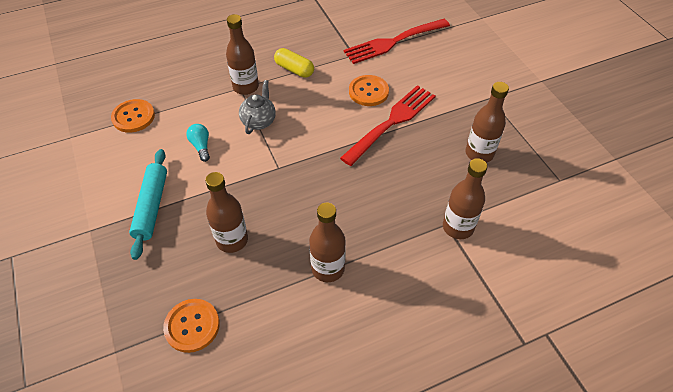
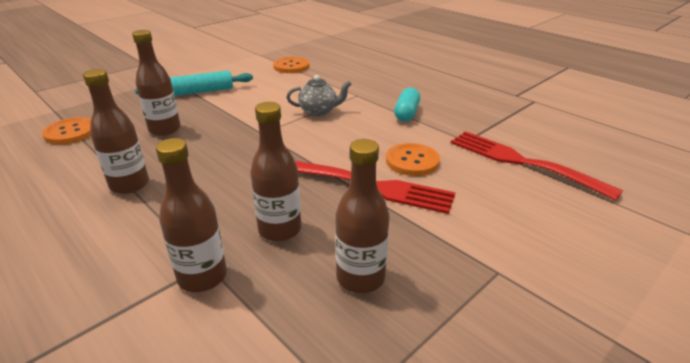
camera: 70 degrees right, 20 degrees down
turquoise light bulb [186,124,210,162] -> none
brown bottle [226,14,259,95] -> brown bottle moved to [250,102,301,241]
yellow capsule [274,48,314,78] -> turquoise capsule [394,88,420,121]

